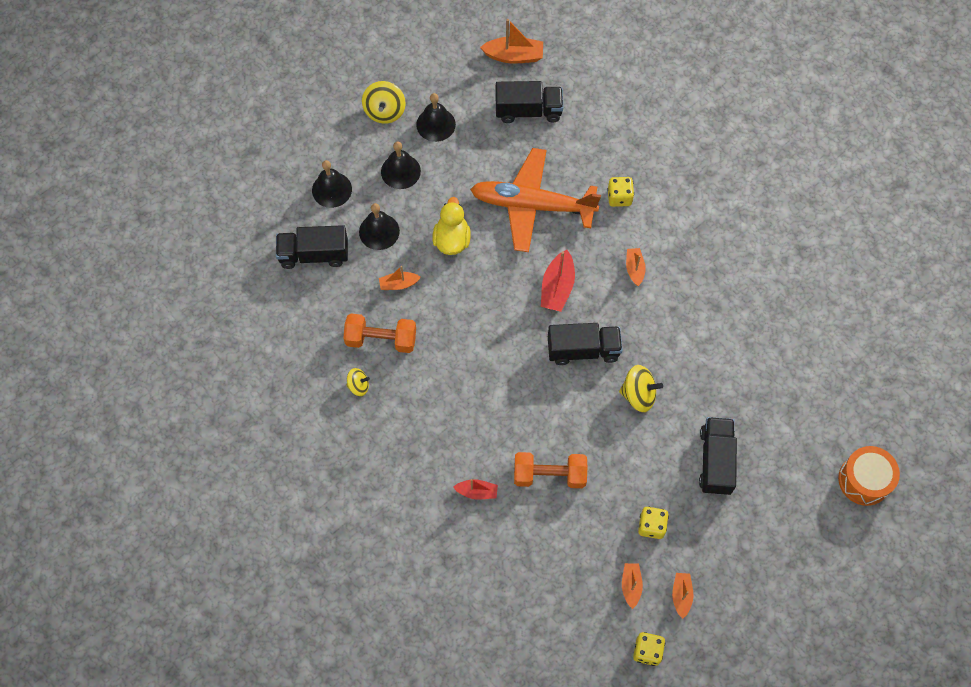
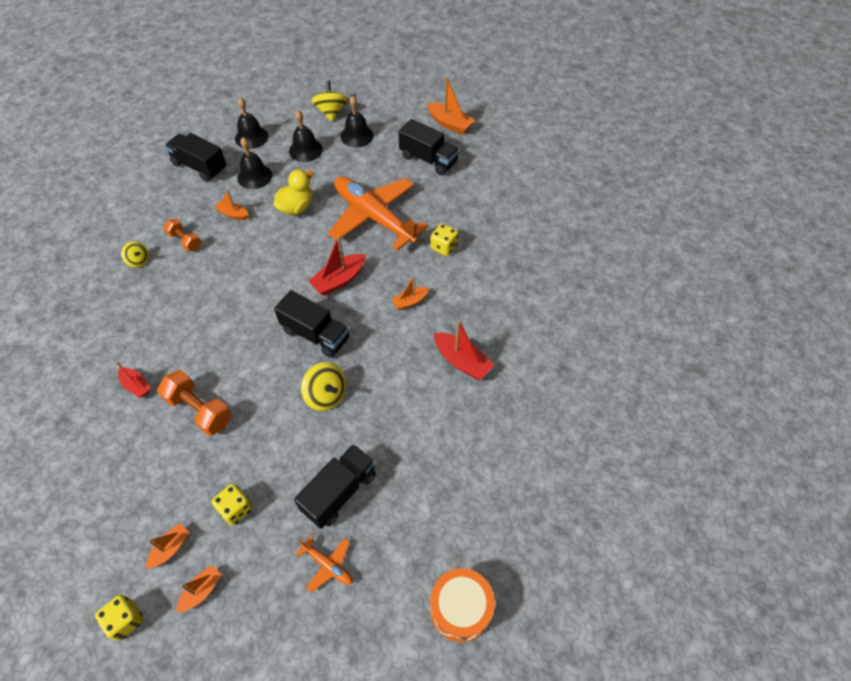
camera: 35 degrees right, 10 degrees down
orange dumbbell [343,314,416,353] -> orange dumbbell [163,219,201,252], size x0.63
yellow spinning top [362,81,406,124] -> yellow spinning top turned 135 degrees clockwise [311,80,348,121]
orange boat [626,248,646,286] -> orange boat turned 150 degrees counterclockwise [391,276,429,310]
none -> orange plane [295,535,353,592]
none -> red boat [434,320,494,380]

